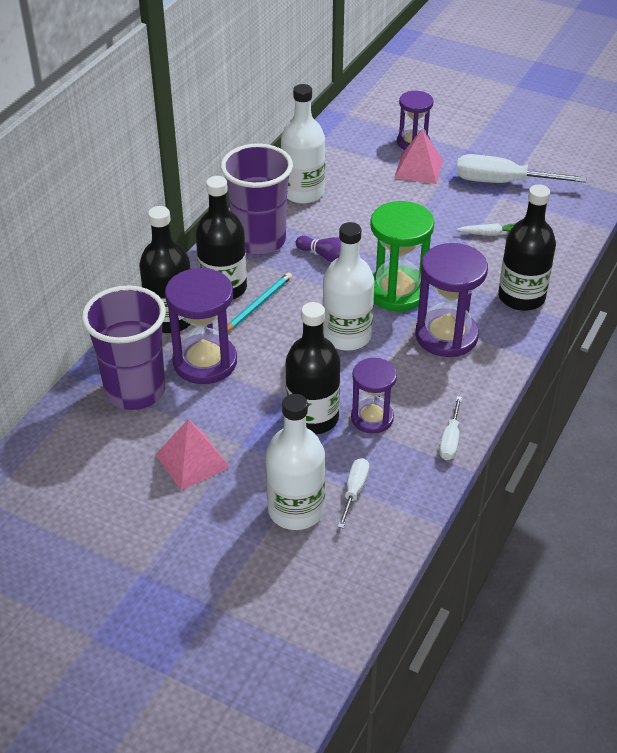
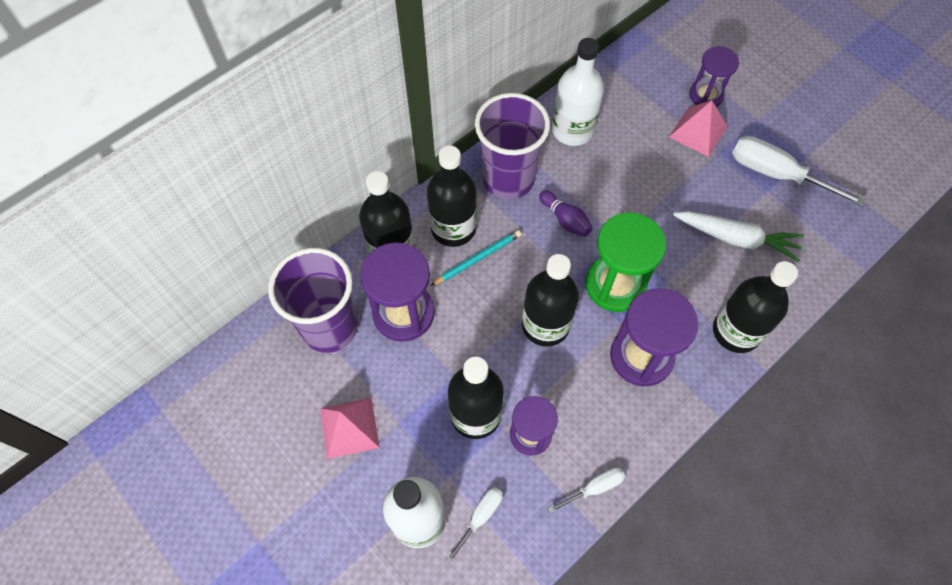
camera: 20 degrees right, 20 degrees up
white bottle [323,222,374,351] -> black bottle [522,254,579,347]
white screwdriver [439,396,462,460] -> white screwdriver turned 150 degrees counterclockwise [548,467,625,513]
white carrot [456,223,516,236] -> white carrot [673,211,804,262], size x1.95

